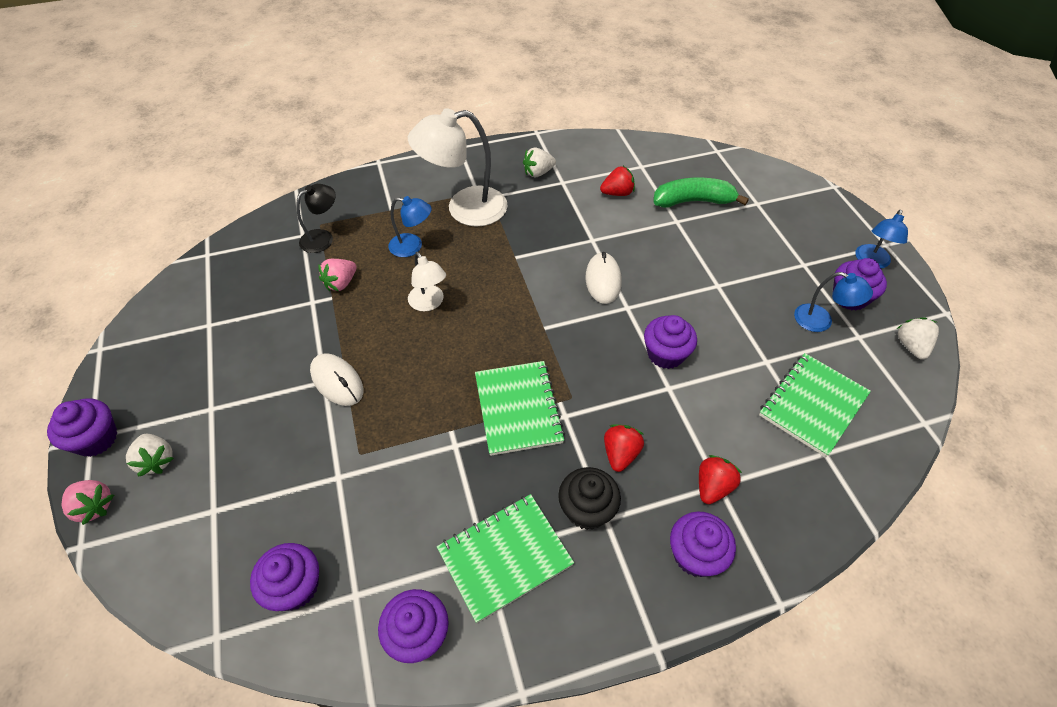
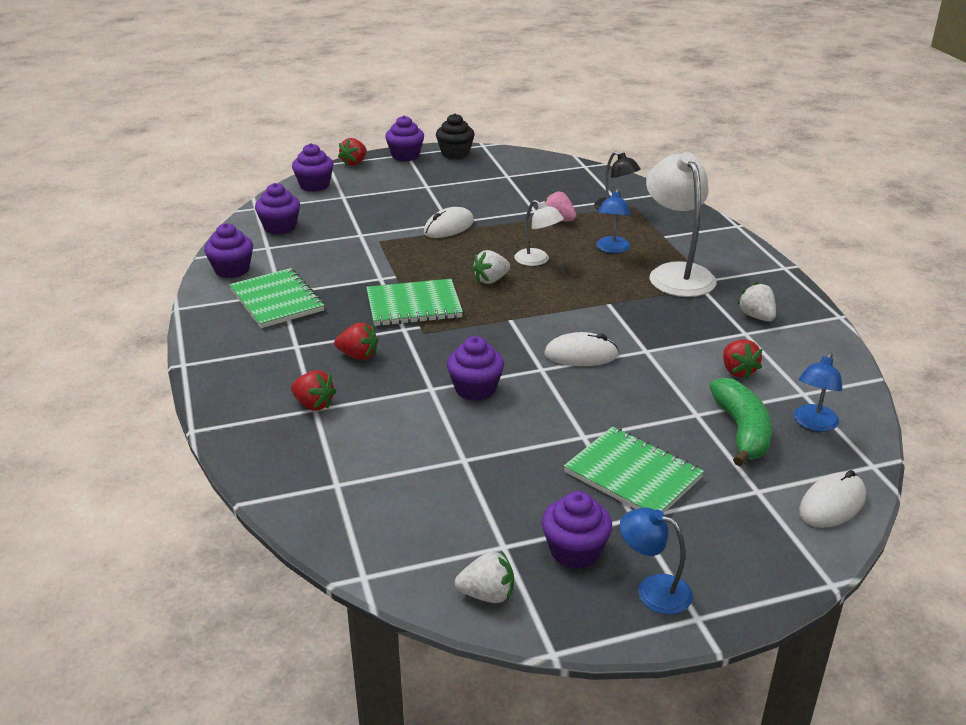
camera: 90 degrees right, 20 degrees down
pink strawberry [62,480,114,525] -> red strawberry [338,138,367,166]
white strawberry [126,434,174,477] -> white strawberry moved to [472,250,510,284]
white lamp [408,252,446,311] -> white lamp turned 105 degrees counterclockwise [514,200,564,266]
black cupcake [558,467,621,530] -> black cupcake moved to [436,114,475,159]
purple cupcake [670,511,736,577] -> purple cupcake moved to [292,143,334,192]
green notebook [759,353,871,457] -> green notebook moved to [564,426,704,513]
blue lamp [794,272,873,332] -> blue lamp moved to [794,352,843,432]
none -> white mouse [799,470,866,528]

